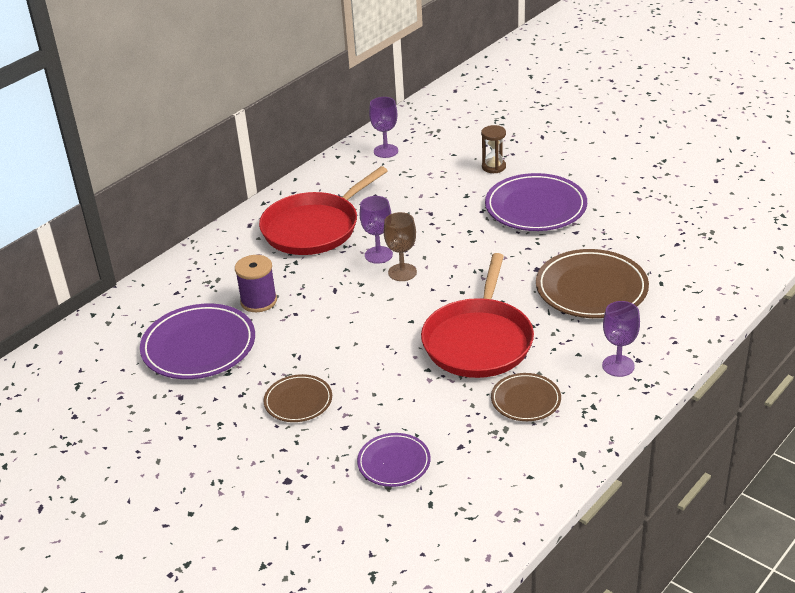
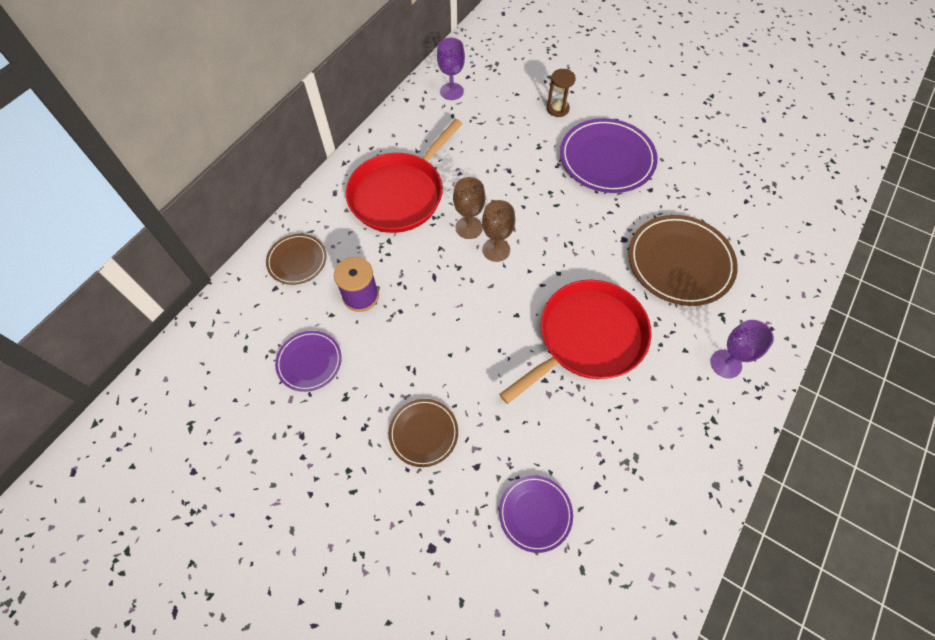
camera: 10 degrees left, 25 degrees up
purple plate [140,304,255,379] -> purple plate [275,331,342,392], size x0.56
purple goblet [360,196,393,264] -> brown goblet [453,177,485,239]
red pan [421,253,534,378] -> red pan turned 135 degrees counterclockwise [499,280,652,404]
brown plate [491,373,561,421] -> brown plate moved to [266,234,327,285]

